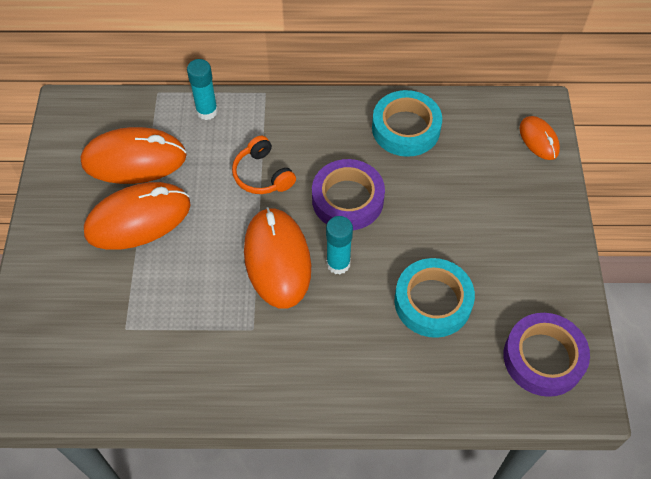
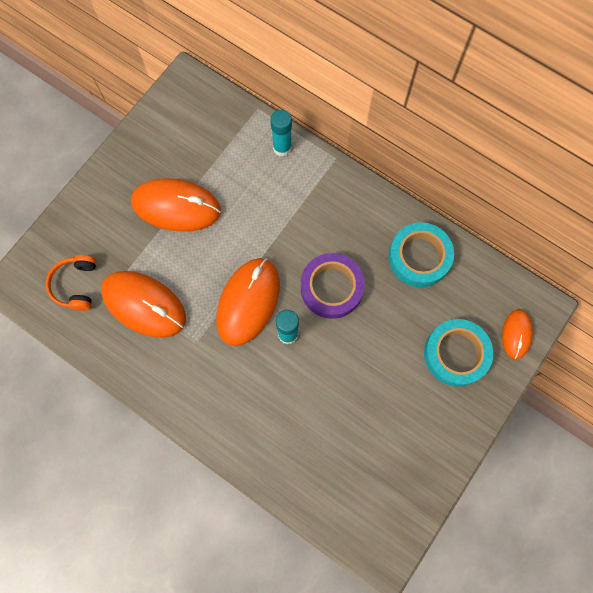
camera: 35 degrees right, 15 degrees up
orange mouse [81,127,187,184] -> orange mouse moved to [101,271,186,338]
orange headphones [232,136,296,194] -> orange headphones moved to [46,255,96,311]
turquoise tape [395,258,475,338] -> turquoise tape moved to [424,319,493,387]
purple tape [504,313,590,397] -> none

